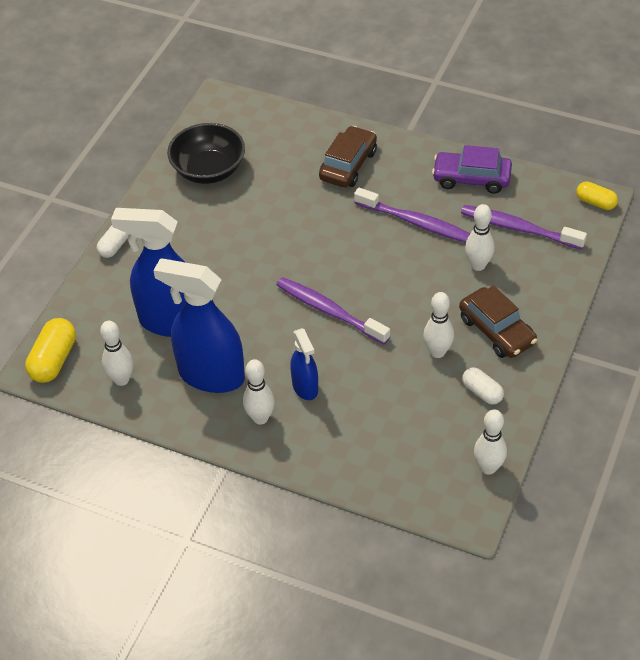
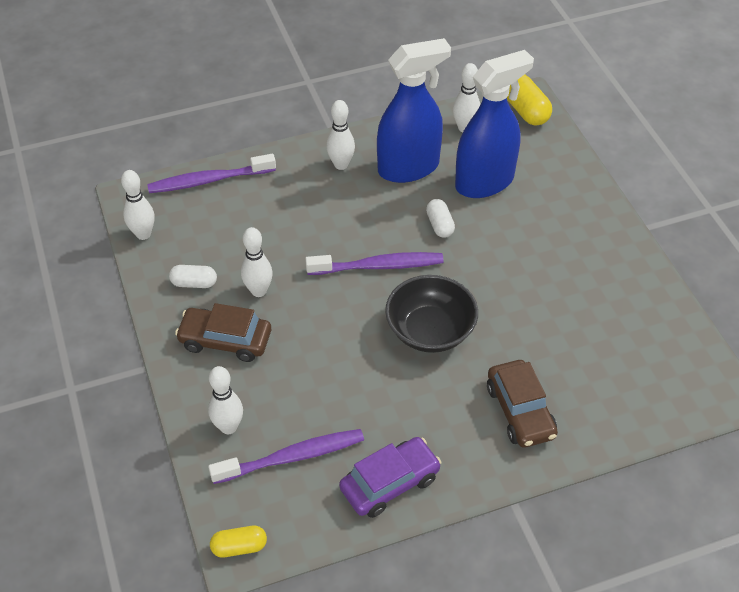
camera: 135 degrees right, 0 degrees up
white capsule [97,226,129,258] -> white capsule moved to [426,199,455,238]
black bowl [167,123,245,184] -> black bowl moved to [385,275,478,353]
blue spray bottle [290,328,318,400] -> none
purple toothbrush [354,187,470,242] -> purple toothbrush moved to [147,154,276,193]
white bowling pin [465,204,495,271] -> white bowling pin moved to [208,366,243,434]

